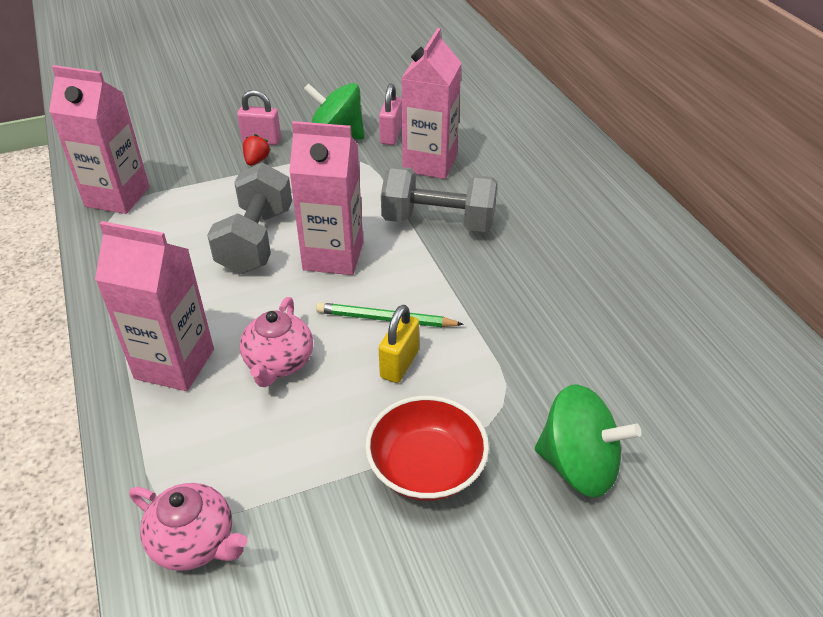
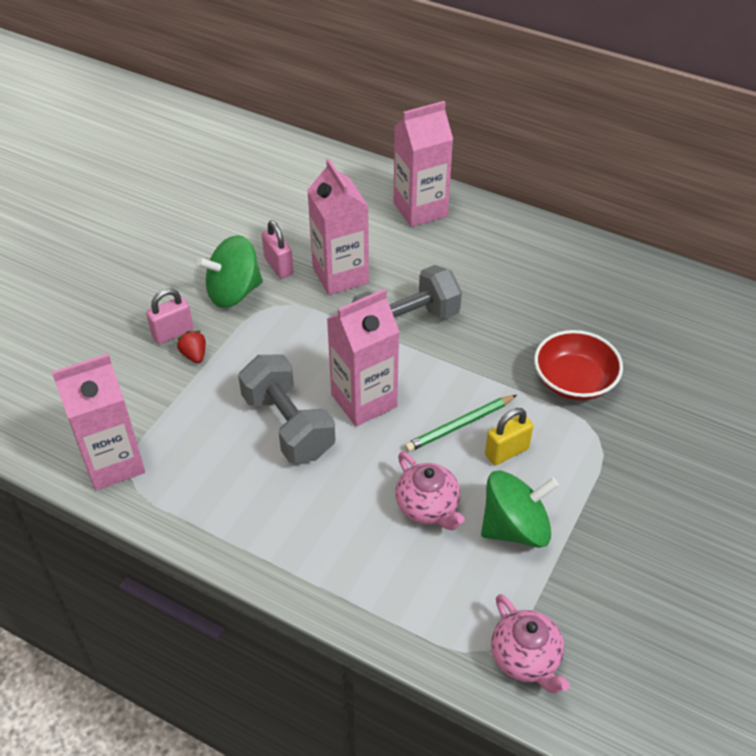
camera: 40 degrees left, 5 degrees up
pink carton [95,221,214,391] -> pink carton moved to [394,101,453,227]
pink teapot [129,483,248,571] -> pink teapot turned 75 degrees clockwise [491,594,570,693]
red bowl [365,396,489,501] -> red bowl moved to [534,330,623,401]
yellow padlock [379,305,419,383] -> yellow padlock turned 75 degrees clockwise [485,408,533,465]
green spinning top [535,384,641,498] -> green spinning top moved to [481,471,559,548]

